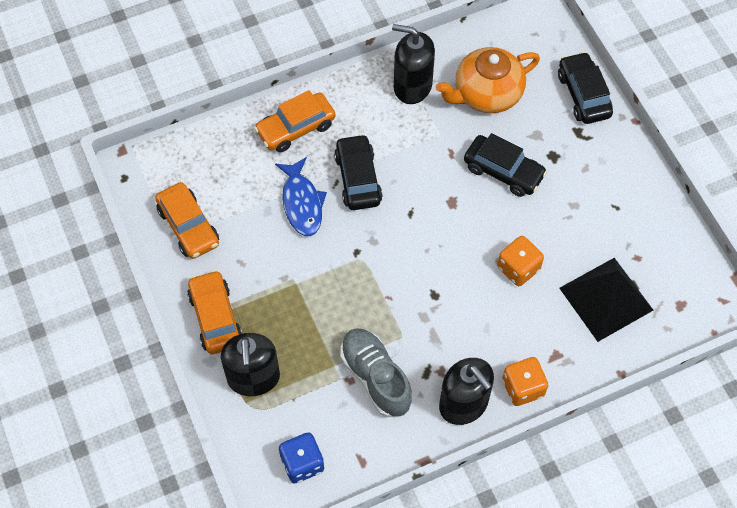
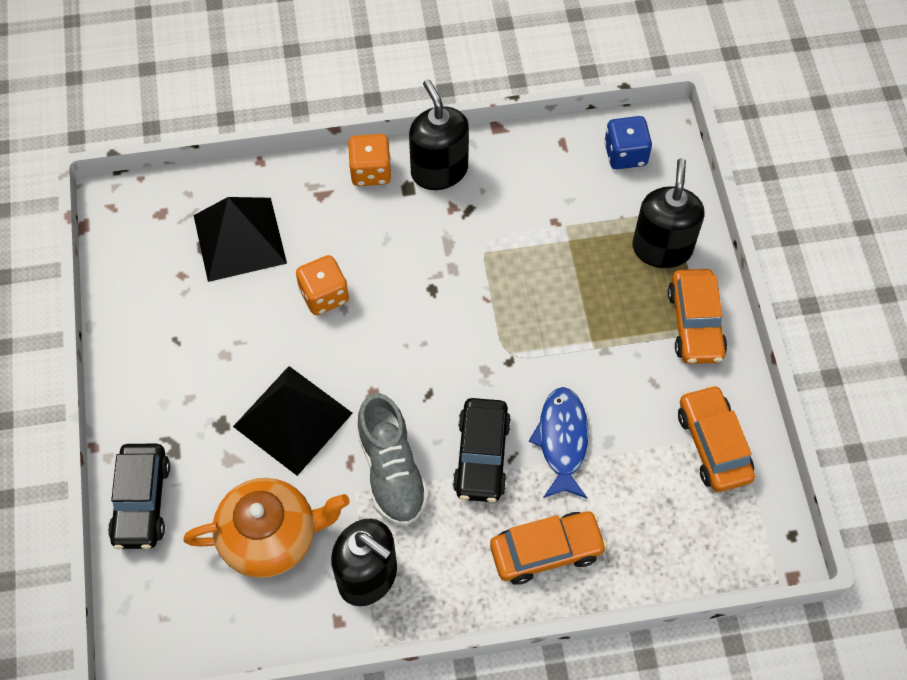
camera: 165 degrees left, 0 degrees up
grey shoe [340,328,412,417] -> grey shoe moved to [357,393,429,526]
black car [464,133,547,197] -> black pyramid [233,366,353,476]

